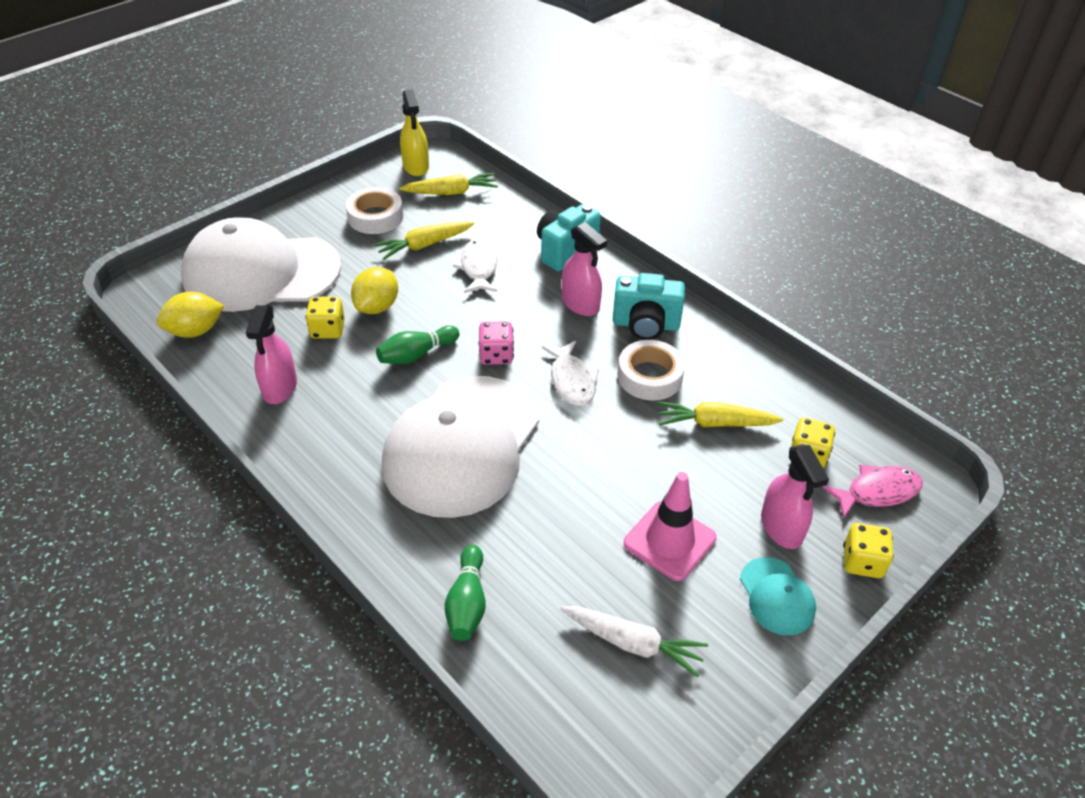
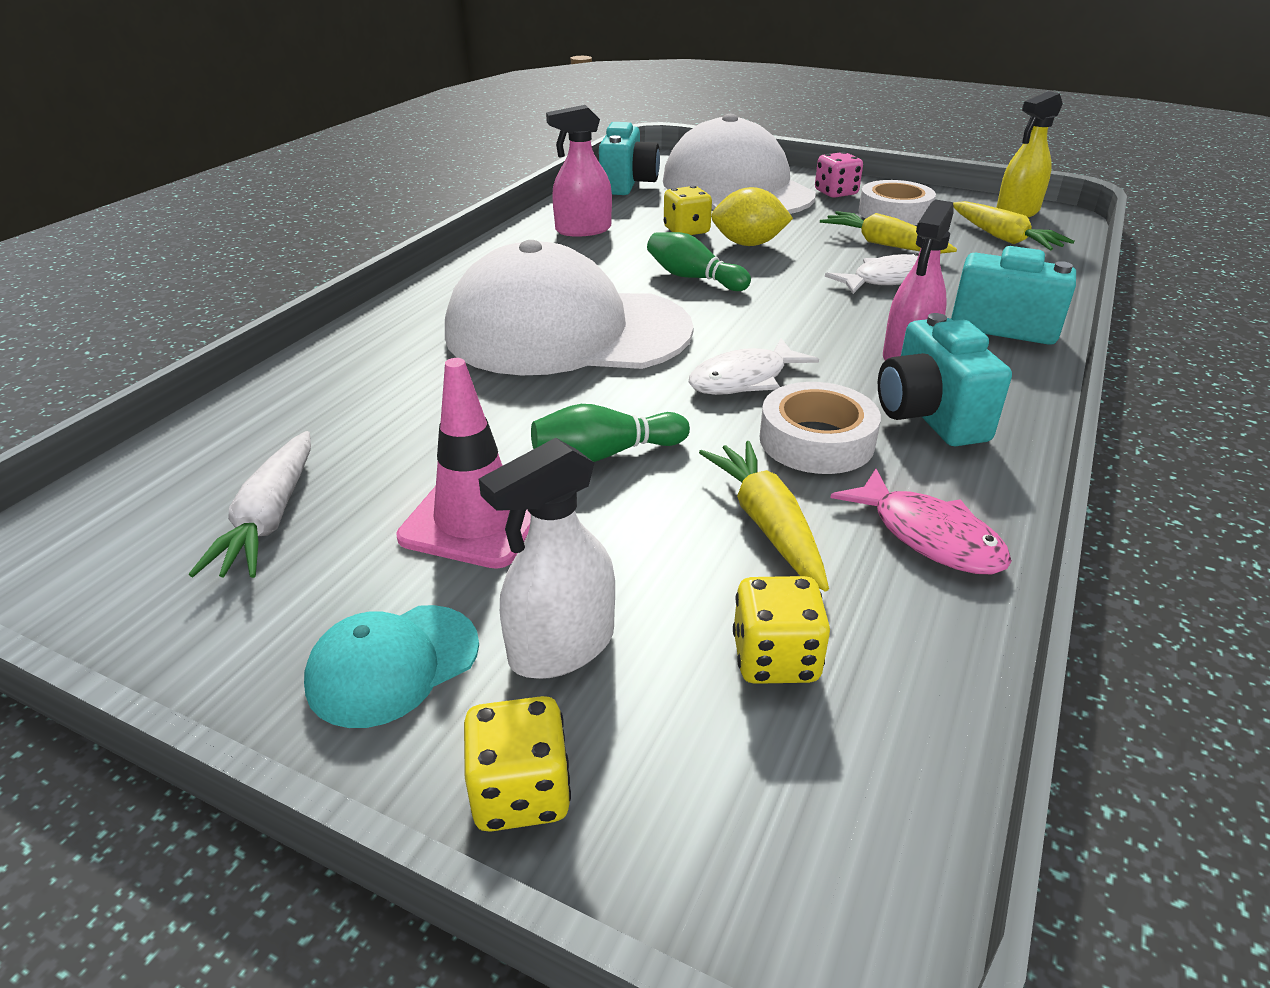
camera: 70 degrees right, 10 degrees down
yellow lemon [157,292,224,338] -> turquoise camera [599,122,660,195]
green bowling pin [445,545,485,641] -> green bowling pin moved to [531,404,690,462]
pink dice [479,321,514,365] -> pink dice moved to [815,152,863,198]
pink spray bottle [761,444,829,549] -> white spray bottle [479,438,615,679]
pink fish [822,465,923,519] -> pink fish moved to [830,469,1012,574]

